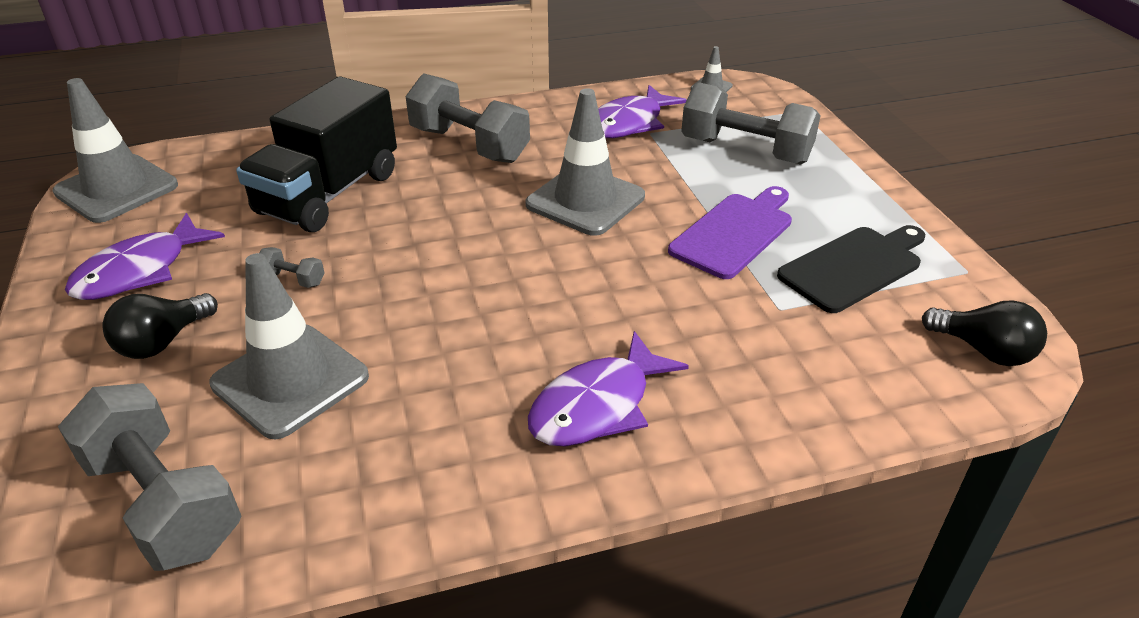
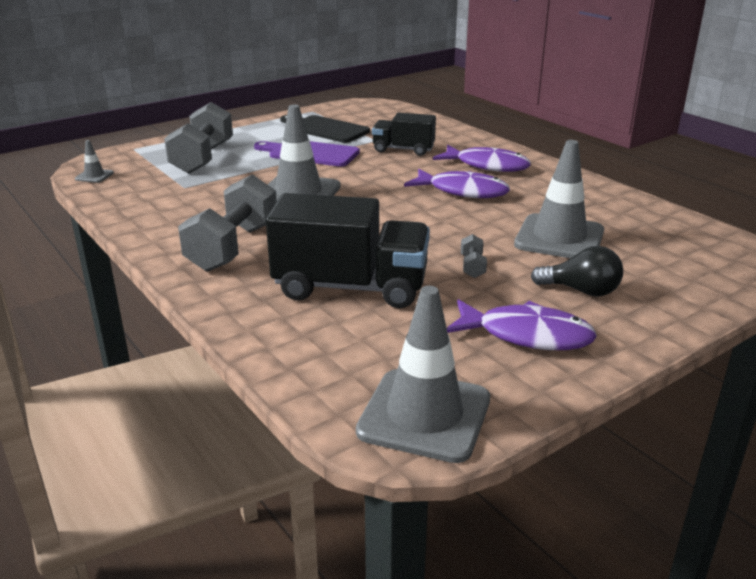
camera: 110 degrees left, 10 degrees down
grey dumbbell [58,383,241,571] -> none
purple fish [598,85,687,138] -> purple fish moved to [404,169,510,198]
black light bulb [922,300,1047,366] -> none
none -> black truck [372,112,436,156]

